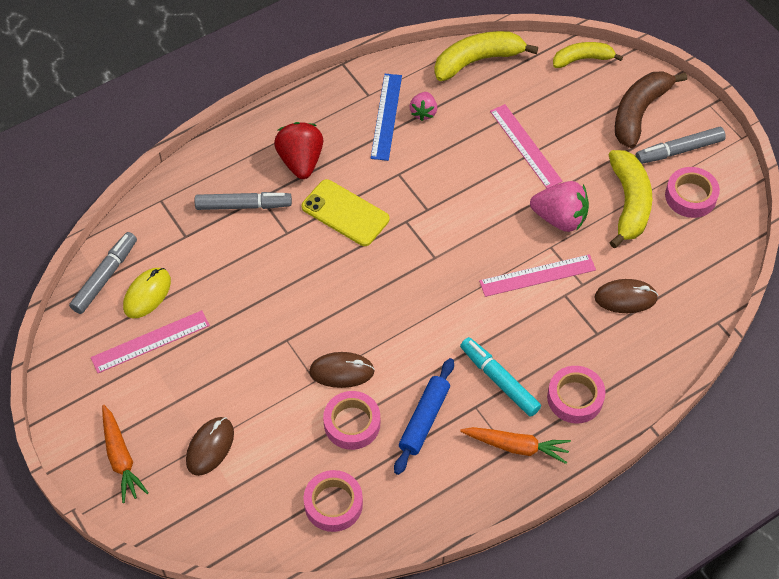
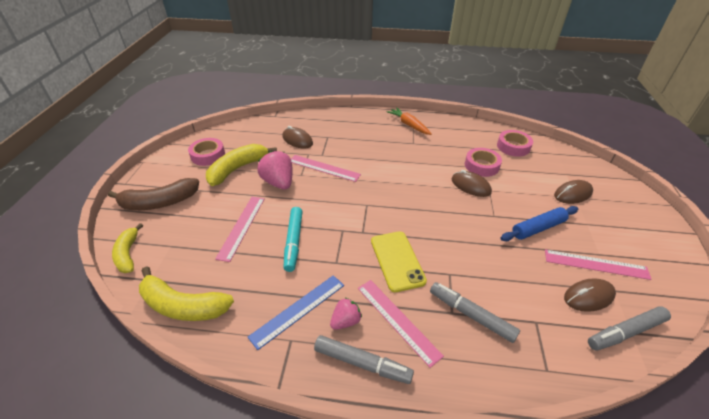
camera: 140 degrees left, 15 degrees down
orange carrot [102,405,148,503] -> none
yellow mouse [123,268,171,318] -> brown mouse [564,278,616,312]
red strawberry [274,122,323,179] -> pink ruler [358,280,444,368]
blue rolling pin [394,358,454,475] -> blue rolling pin moved to [500,206,578,241]
pink strawberry [409,92,437,121] -> pink strawberry moved to [330,298,362,330]
turquoise marker [460,337,541,417] -> turquoise marker moved to [284,207,303,272]
pink tape [547,366,606,423] -> none
yellow banana [553,42,623,68] -> yellow banana turned 45 degrees clockwise [112,223,143,273]
grey marker [636,127,726,164] -> grey marker moved to [314,335,414,384]

